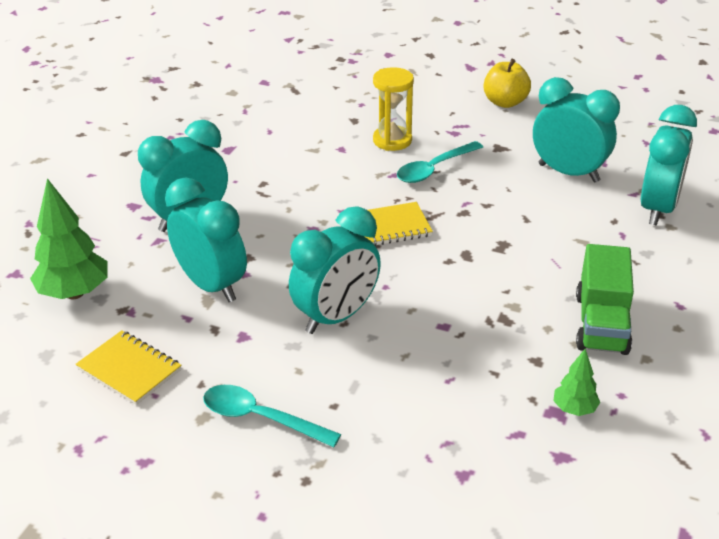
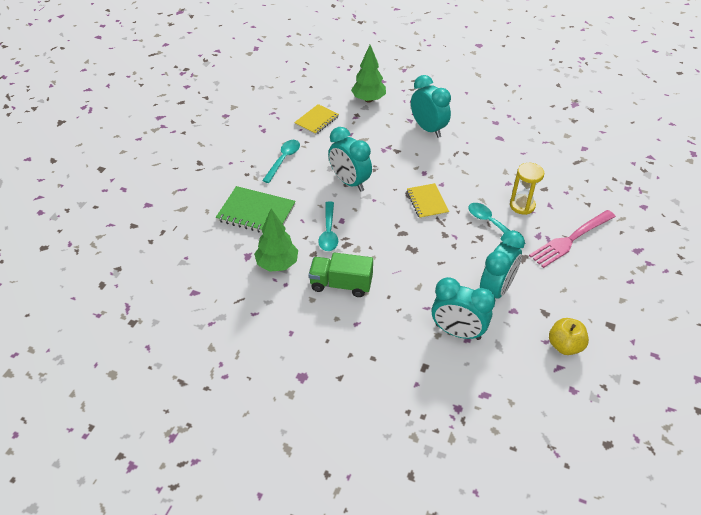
camera: 90 degrees right, 10 degrees up
turquoise clock [165,177,247,302] -> none
yellow apple [484,59,531,108] -> yellow apple moved to [549,318,589,355]
green tree [553,349,600,416] -> green tree [254,209,298,272], size x1.89
none -> green notebook [216,186,296,232]
none -> turquoise spoon [318,202,338,251]
none -> pink fork [529,210,616,268]

